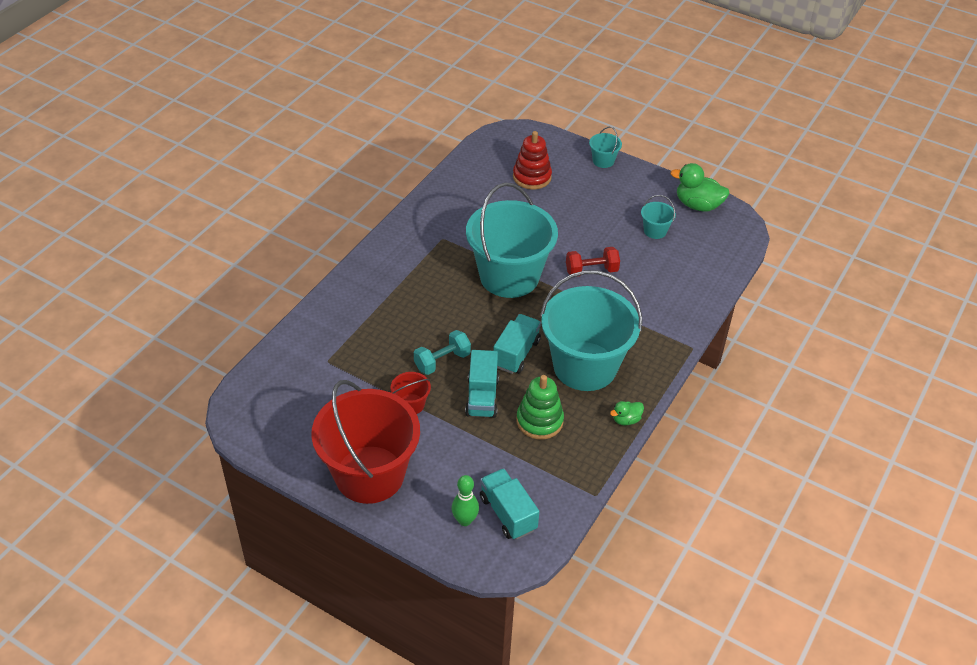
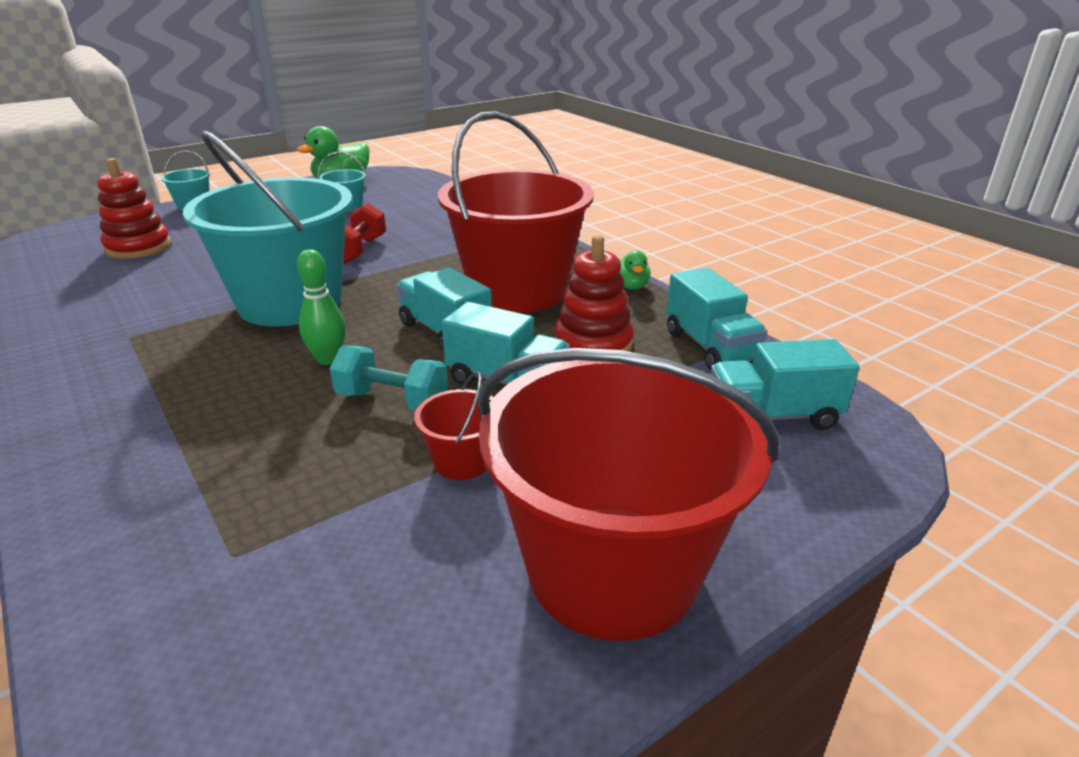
camera: 65 degrees left, 15 degrees down
turquoise dumbbell [414,330,471,375] -> turquoise dumbbell turned 60 degrees counterclockwise [330,345,448,410]
green bowling pin [452,475,479,526] -> green bowling pin moved to [297,249,346,365]
green stacking toy [516,375,564,440] -> red stacking toy [554,235,634,352]
turquoise bucket [540,270,642,391] -> red bucket [438,111,594,313]
none -> turquoise truck [666,267,767,370]

